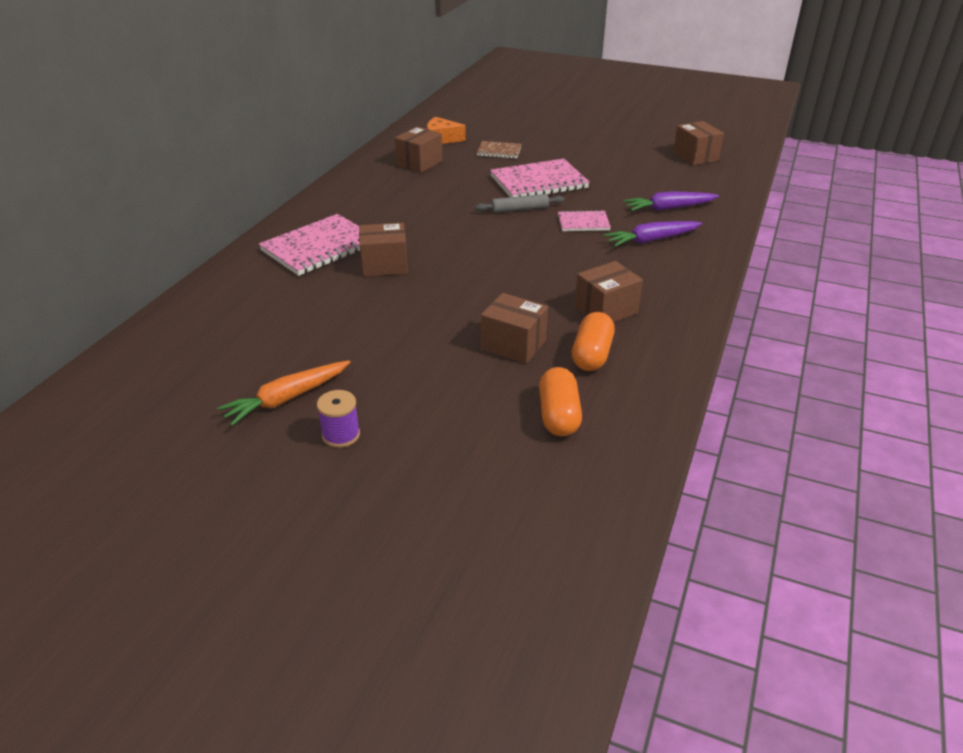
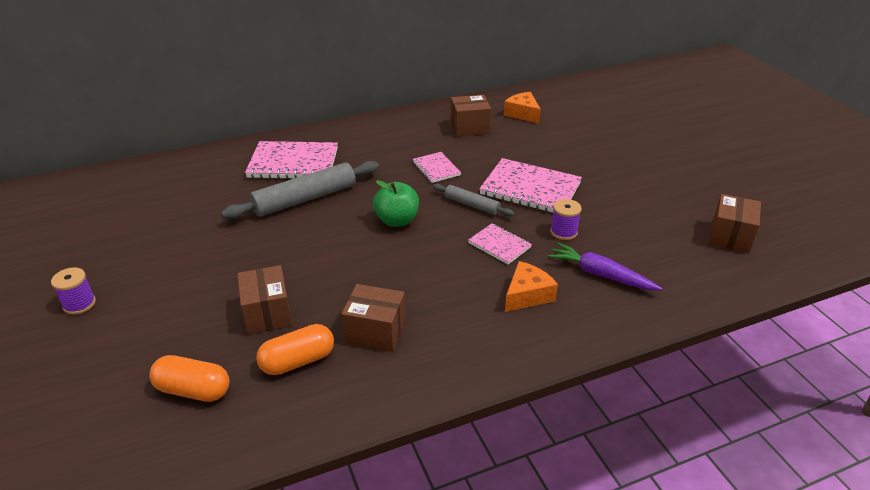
camera: 45 degrees right, 0 degrees up
orange carrot [217,360,350,426] -> none
brown box [359,223,408,277] -> grey rolling pin [221,161,379,220]
brown notebook [477,141,522,159] -> none
orange capsule [539,367,582,436] -> orange capsule turned 60 degrees clockwise [149,355,229,402]
purple carrot [604,221,702,247] -> orange cheese [505,261,558,312]
none -> green apple [373,180,419,227]
none -> pink notebook [413,152,461,183]
none -> purple spool [550,199,582,240]

